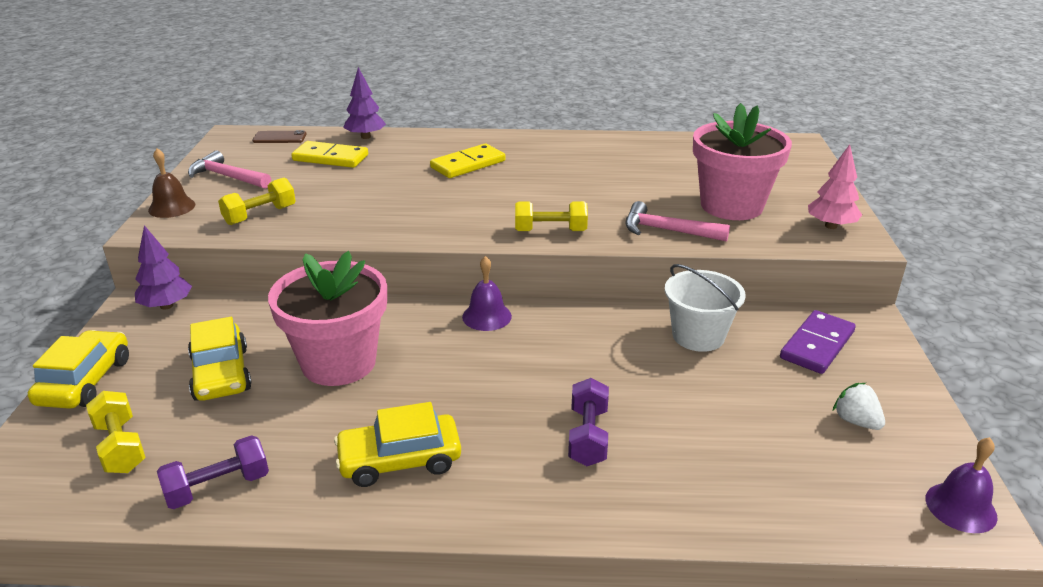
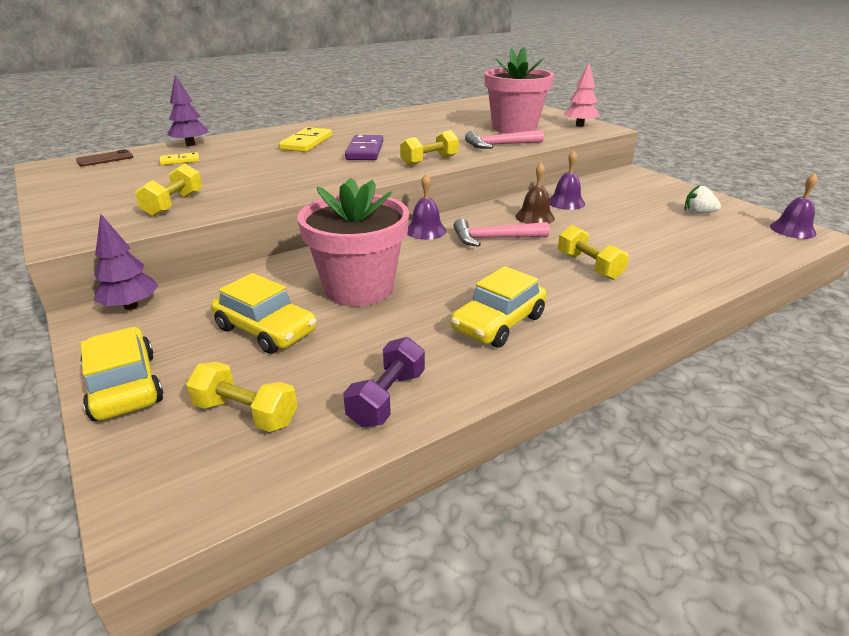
camera: 35 degrees left, 0 degrees up
brown bell [148,148,195,218] -> brown bell moved to [515,163,555,224]
pink hammer [188,151,271,189] -> pink hammer moved to [453,218,550,247]
yellow domino [291,141,368,168] -> yellow domino [159,152,199,165], size x0.56
purple dumbbell [568,378,609,466] -> yellow dumbbell [558,225,629,280]
white bucket [665,264,746,352] -> purple bell [549,150,585,210]
purple domino [780,310,856,374] -> purple domino moved to [345,135,383,160]

